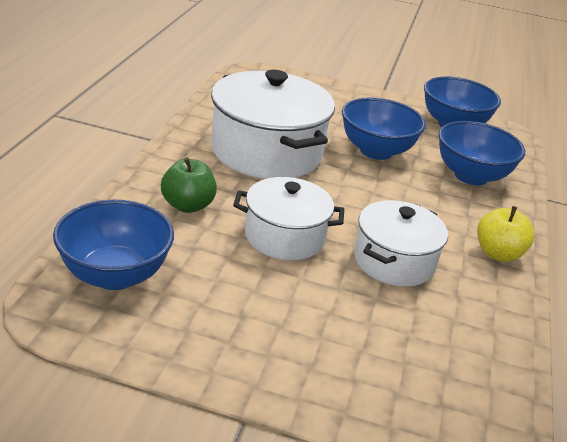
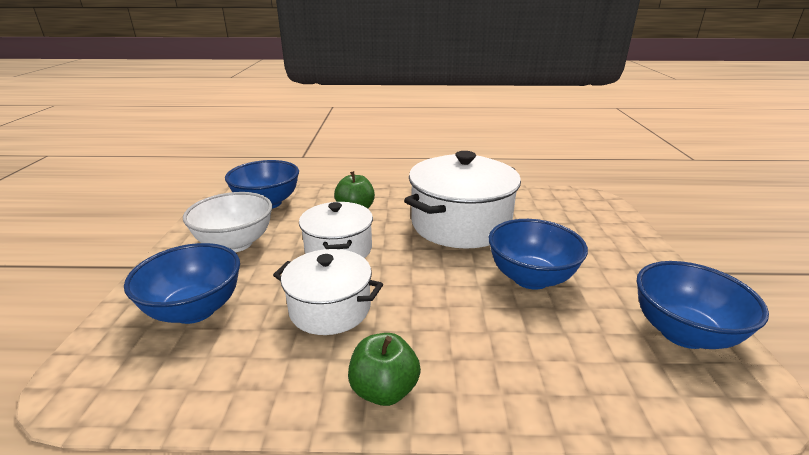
camera: 80 degrees right, 5 degrees down
blue bowl [438,121,525,185] -> blue bowl moved to [124,243,240,324]
yellow apple [477,206,535,262] -> green apple [348,333,421,406]
none -> white bowl [183,192,272,252]

